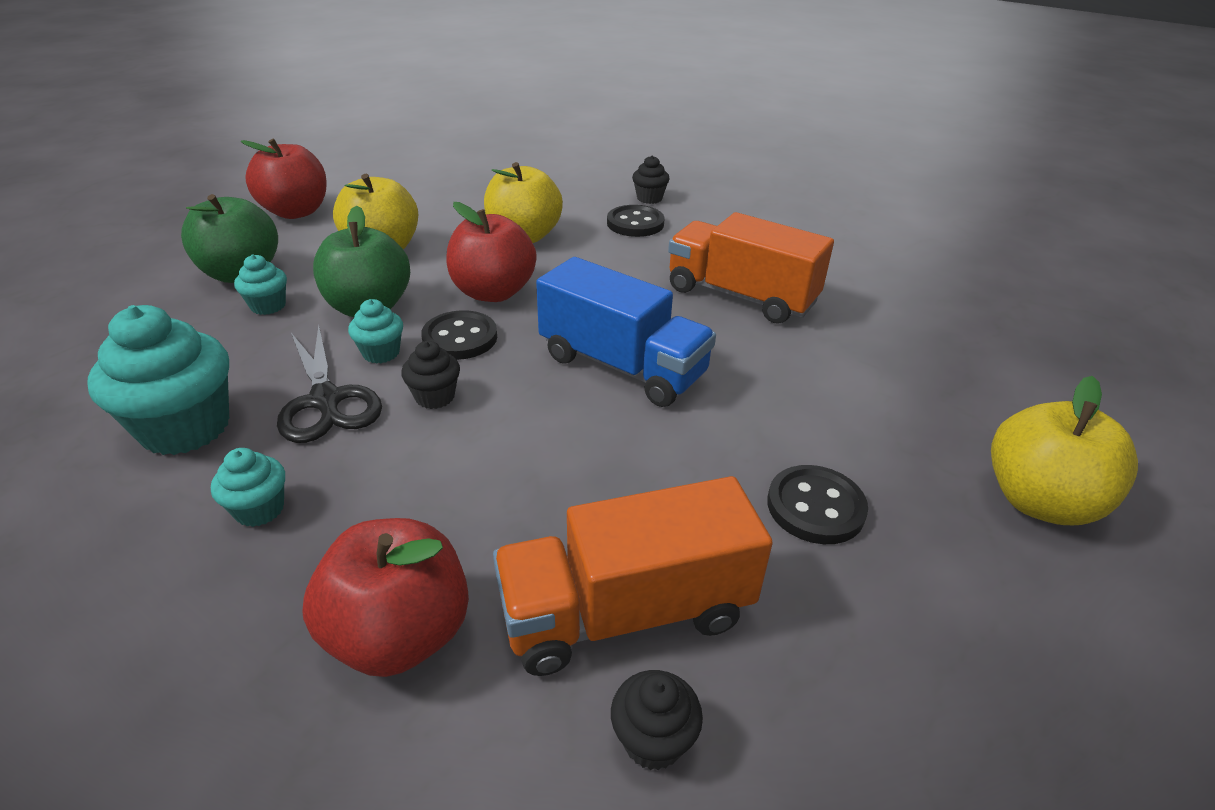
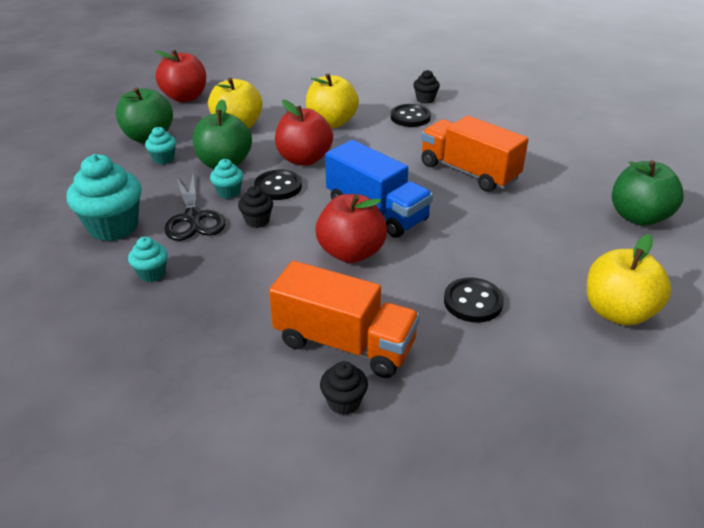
camera: 10 degrees right, 0 degrees up
red apple [302,518,469,677] -> red apple moved to [315,194,387,263]
orange truck [493,476,773,676] -> orange truck turned 150 degrees counterclockwise [269,261,420,378]
none -> green apple [612,160,684,226]

